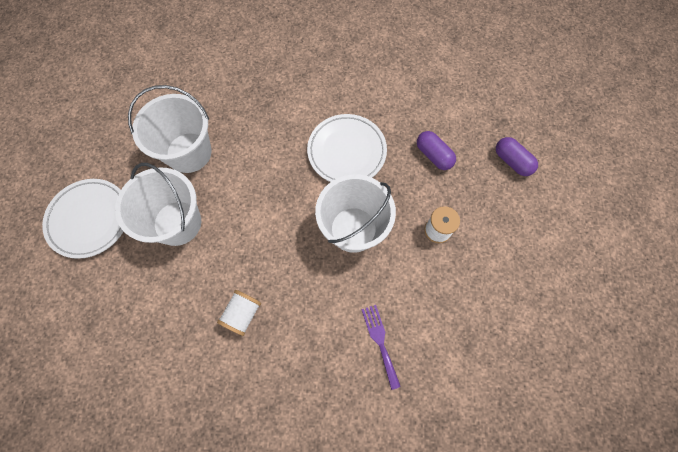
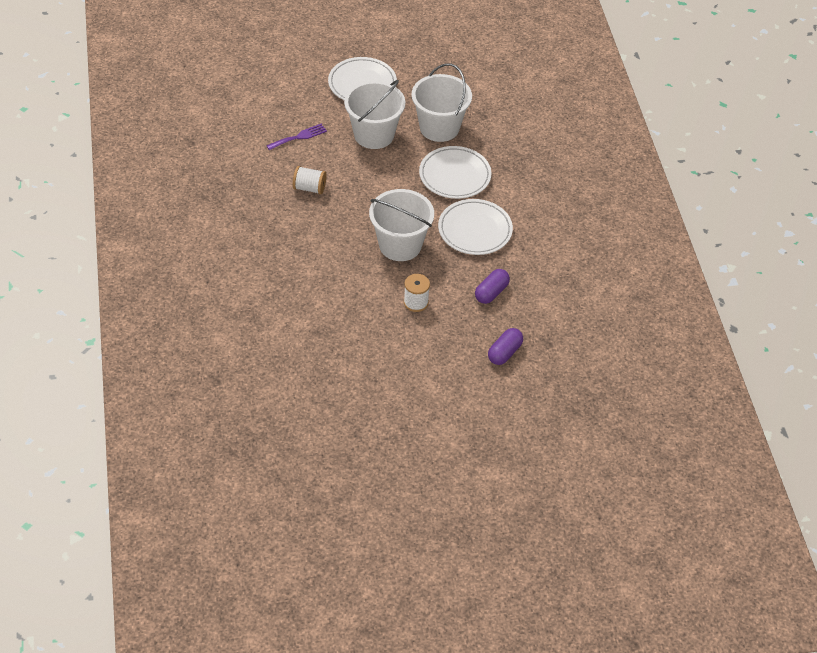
camera: 75 degrees right, 20 degrees down
purple fork [361,305,401,390] -> purple fork moved to [266,124,327,150]
none -> white plate [419,146,492,199]

